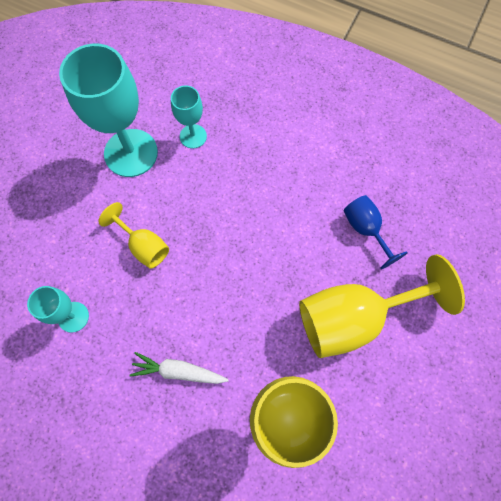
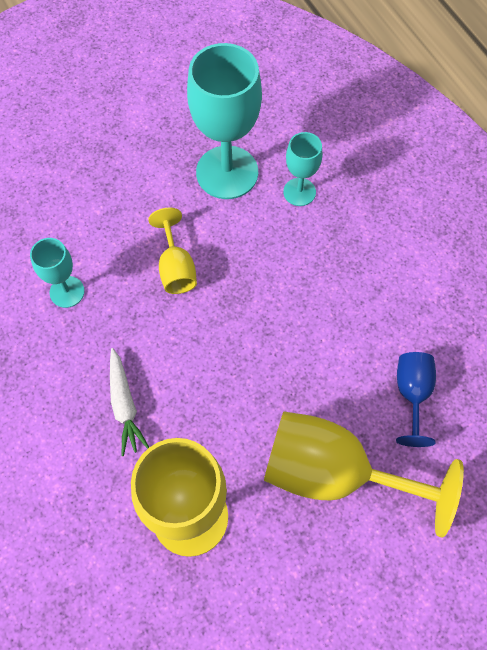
camera: 35 degrees right, 5 degrees down
white carrot [129,352,229,384] -> white carrot turned 150 degrees counterclockwise [110,348,149,456]

